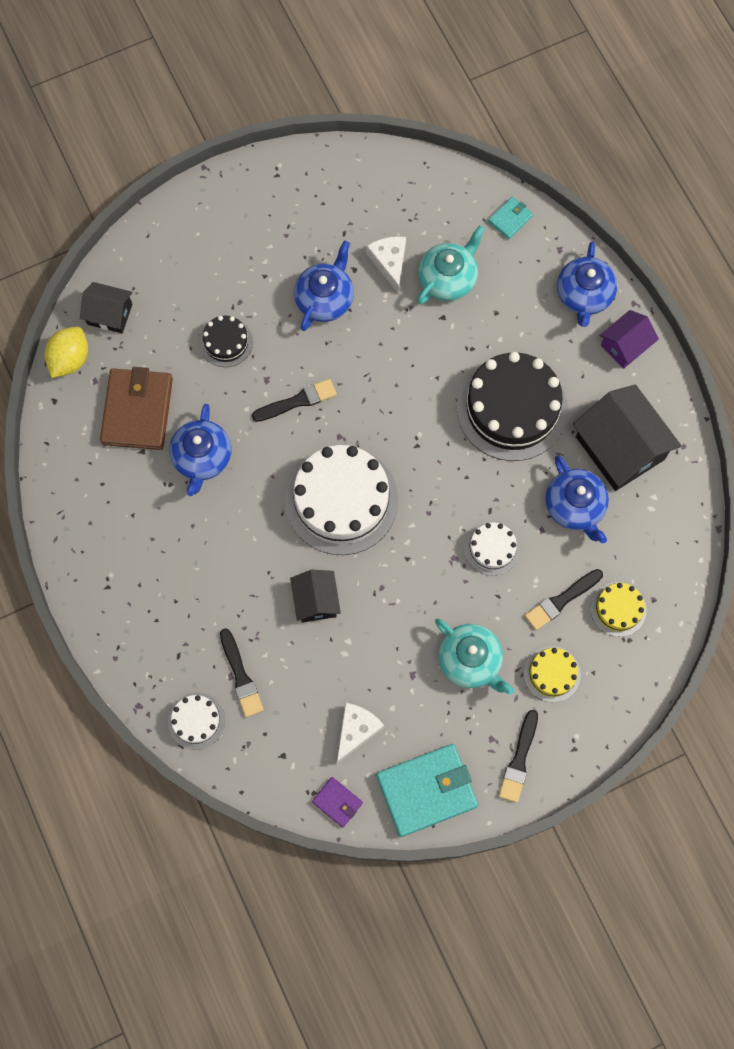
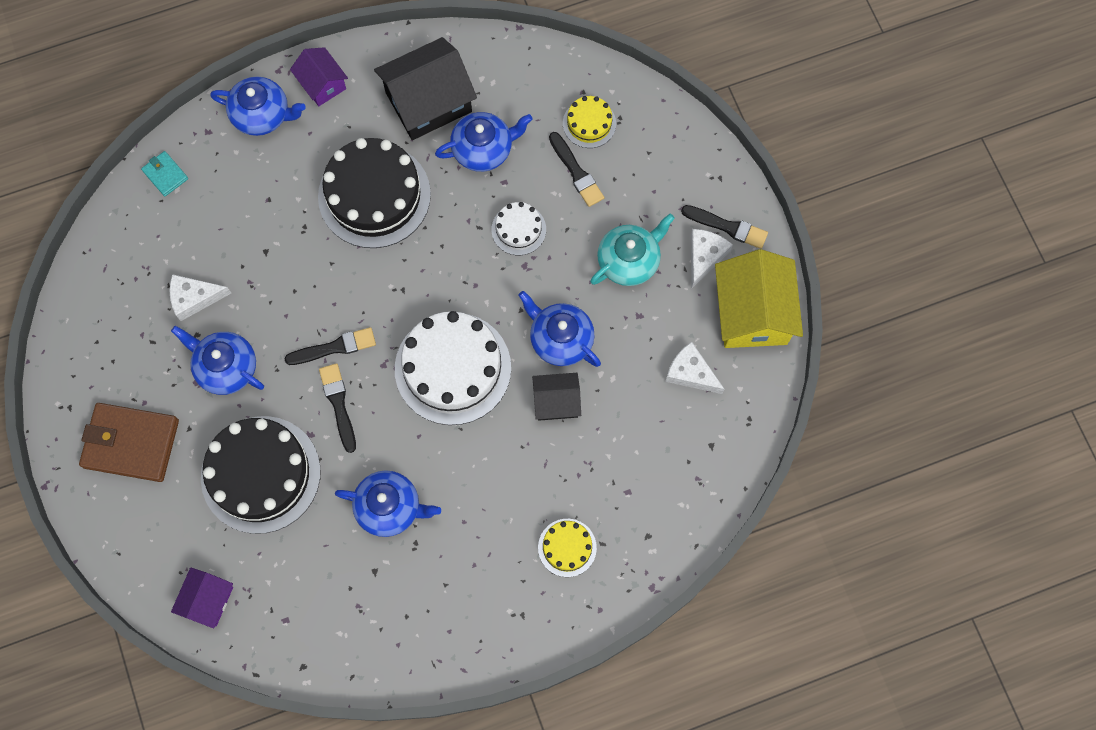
camera: 85 degrees left, 0 degrees up
yellow lemon [44,327,88,378] -> none
black house [80,282,133,333] -> purple house [171,567,233,628]
brown wallet [100,367,173,450] -> brown wallet moved to [79,403,179,482]
white cake [168,693,225,750] -> none
black cake [200,316,253,367] -> black cake [201,416,321,534], size x2.06
black brush [220,628,264,717] -> black brush moved to [284,327,376,365]
purple wallet [312,777,363,828] -> none
turquoise wallet [376,744,478,837] -> yellow house [715,249,803,348]
turquoise teapot [417,226,485,305] -> none
yellow cake [524,646,581,702] -> yellow cake moved to [538,519,597,577]
none -> blue teapot [518,291,601,367]
none -> white cheese [690,229,733,289]

